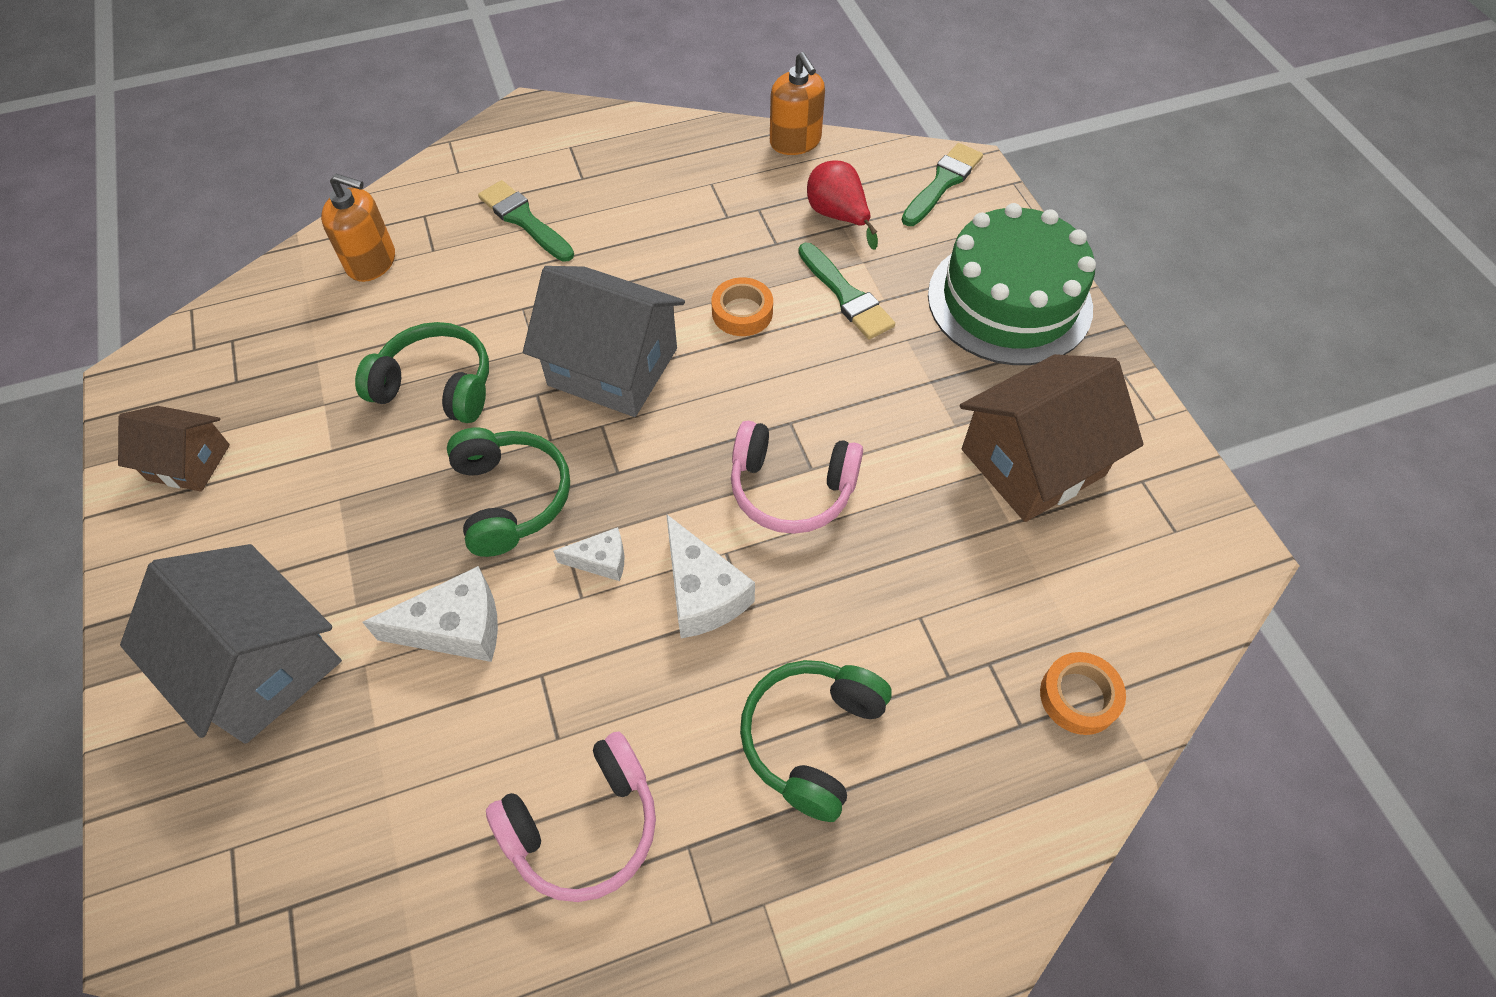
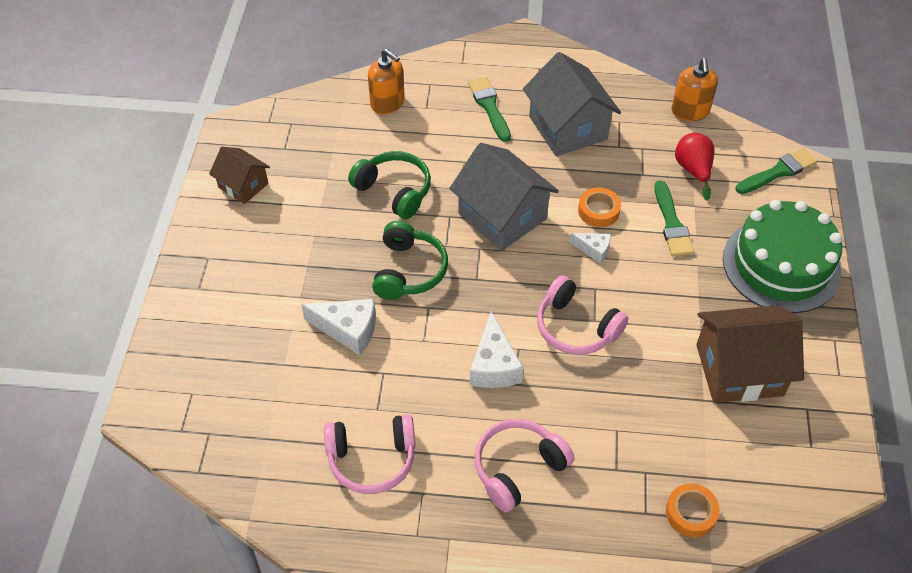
camera: 25 degrees right, 5 degrees down
grey house [120,544,342,744] -> grey house moved to [523,52,621,156]
white cheese [553,527,624,581] -> white cheese moved to [570,233,611,264]
green headphones [740,660,892,822] -> pink headphones [475,419,574,512]

